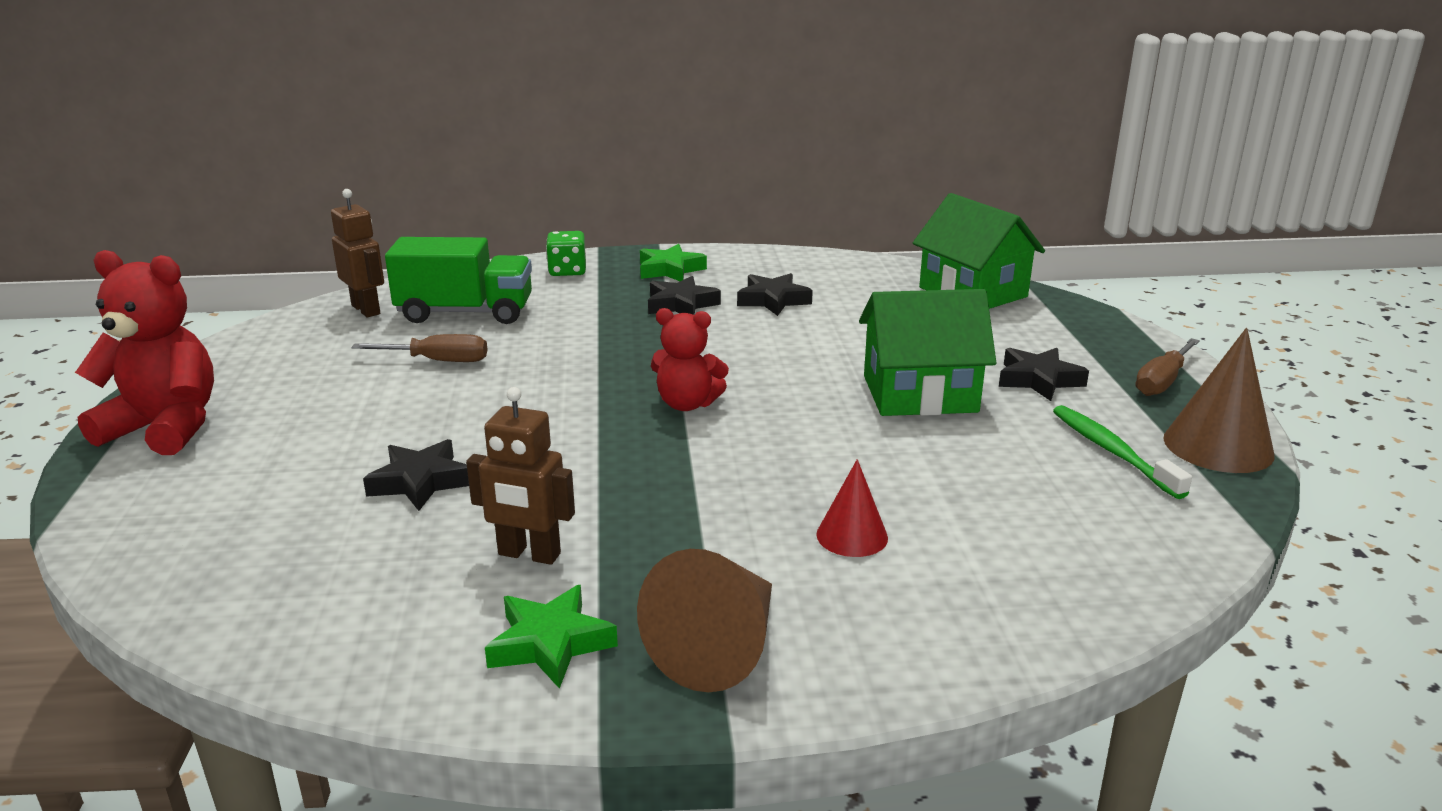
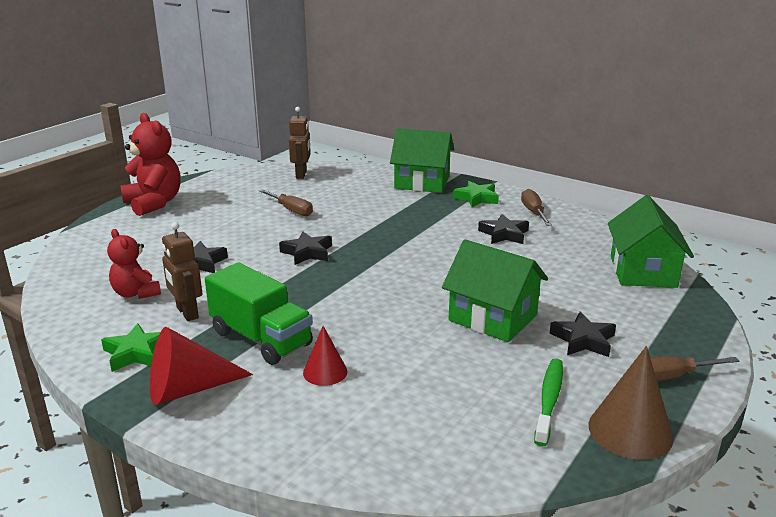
camera: 40 degrees right, 0 degrees up
green truck [385,237,532,324] -> green truck moved to [205,262,313,365]
green dice [546,231,586,276] -> green house [390,128,454,193]
brown cone [637,549,772,692] -> red cone [150,327,253,405]
black star [648,276,721,315] -> black star moved to [279,232,332,265]
red teddy bear [651,308,729,411] -> red teddy bear moved to [107,229,161,299]
none -> brown screwdriver [521,189,552,226]

